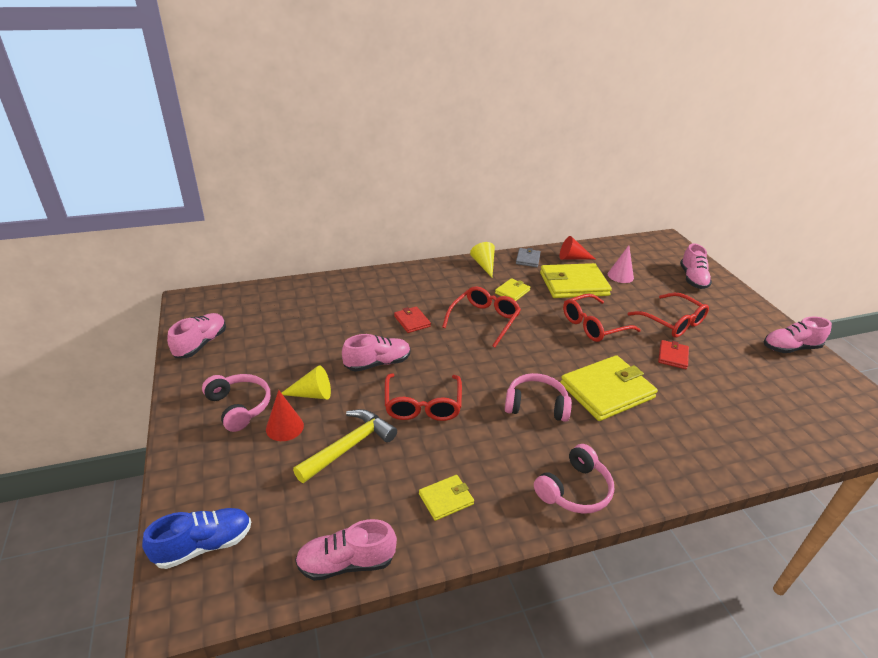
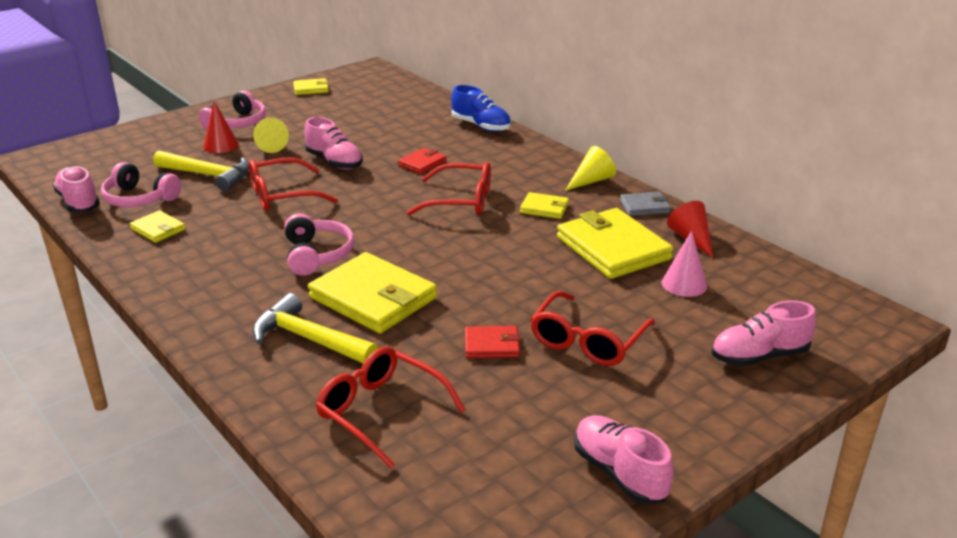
camera: 70 degrees right, 5 degrees down
blue shoe [142,508,251,569] -> blue shoe moved to [451,85,511,132]
pink shoe [167,313,226,358] -> yellow wallet [293,78,329,95]
pink headphones [534,444,614,514] -> pink headphones moved to [101,162,181,207]
red glasses [563,294,641,342] -> red glasses moved to [316,346,466,469]
none -> yellow hammer [253,293,379,364]

